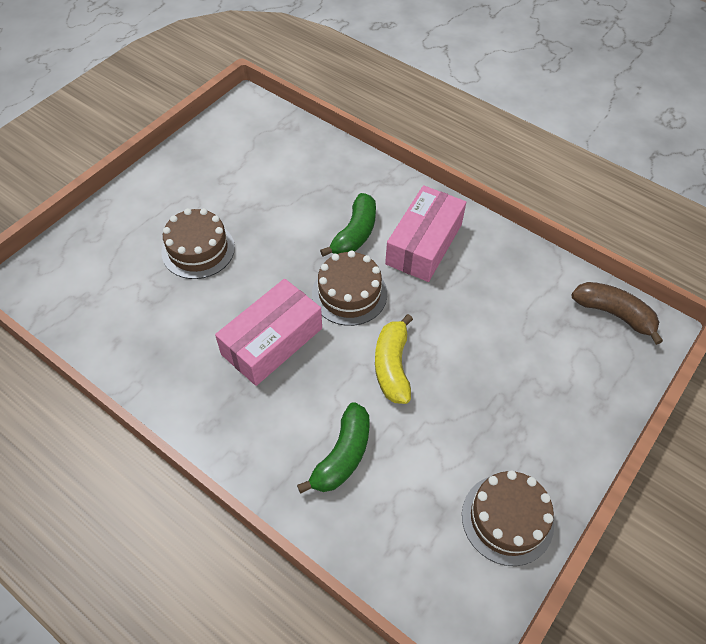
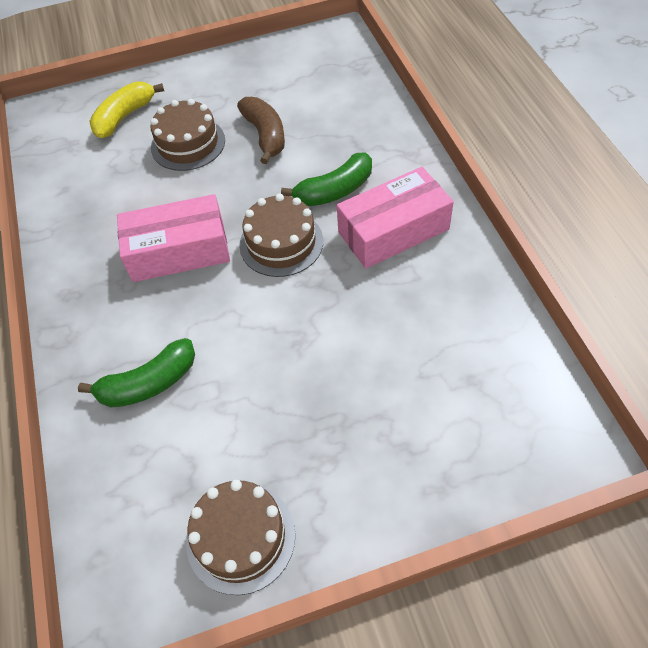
camera: 40 degrees right, 0 degrees up
yellow banana [375,314,413,404] -> yellow banana moved to [89,81,164,138]
brown banana [571,282,663,345] -> brown banana moved to [237,97,285,164]

